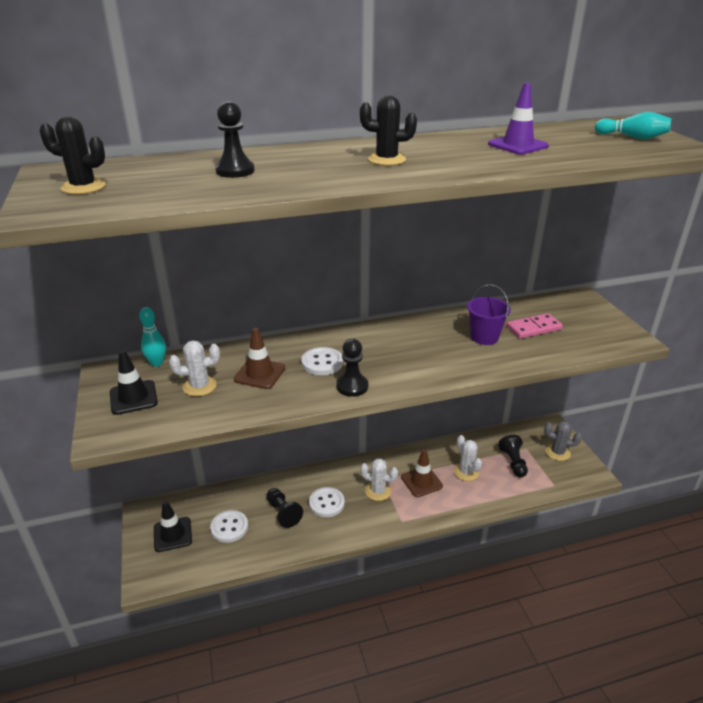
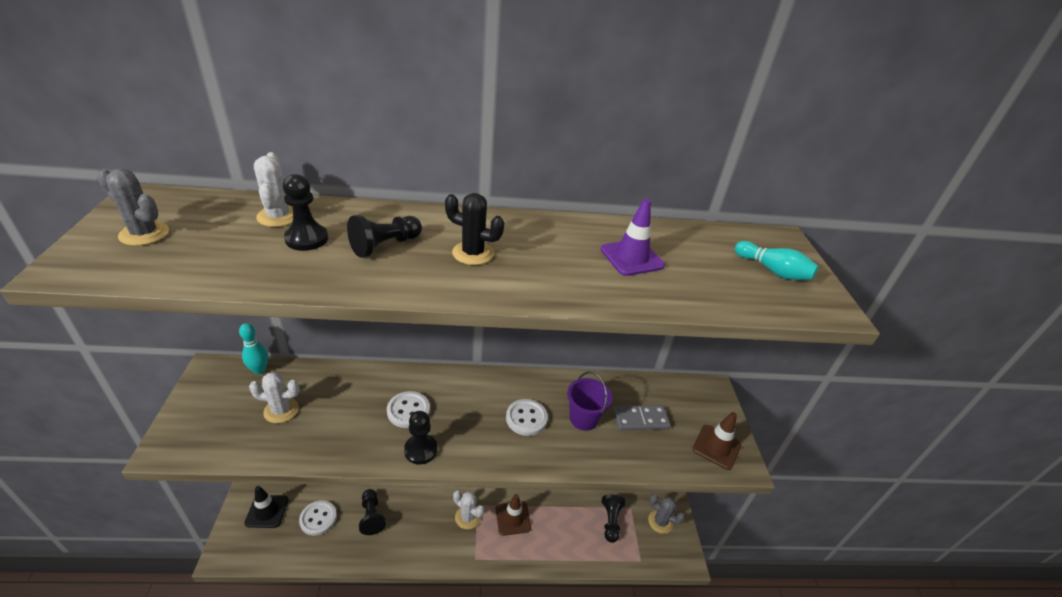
camera: 10 degrees right, 5 degrees up
black cactus [39,116,106,194] -> grey cactus [97,169,169,246]
black traffic cone [110,350,158,415] -> none
brown traffic cone [234,328,285,389] -> brown traffic cone moved to [692,412,741,470]
white button [309,487,345,517] -> white button moved to [506,399,548,436]
white cactus [454,435,482,481] -> white cactus moved to [254,152,293,227]
pink domino [506,313,563,339] -> grey domino [613,405,671,431]
none -> black pawn [347,215,422,258]

